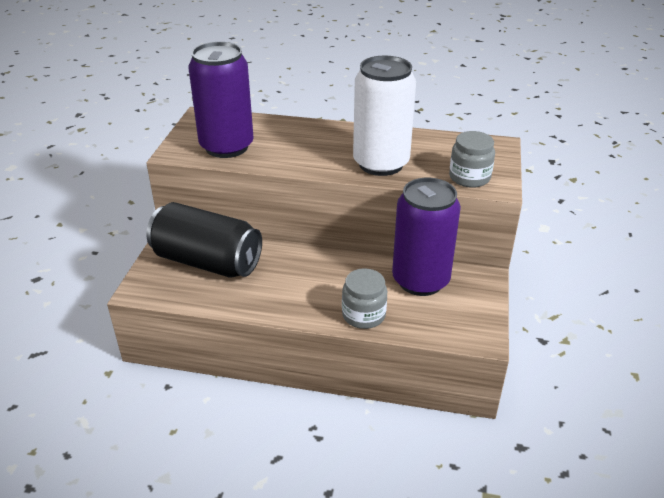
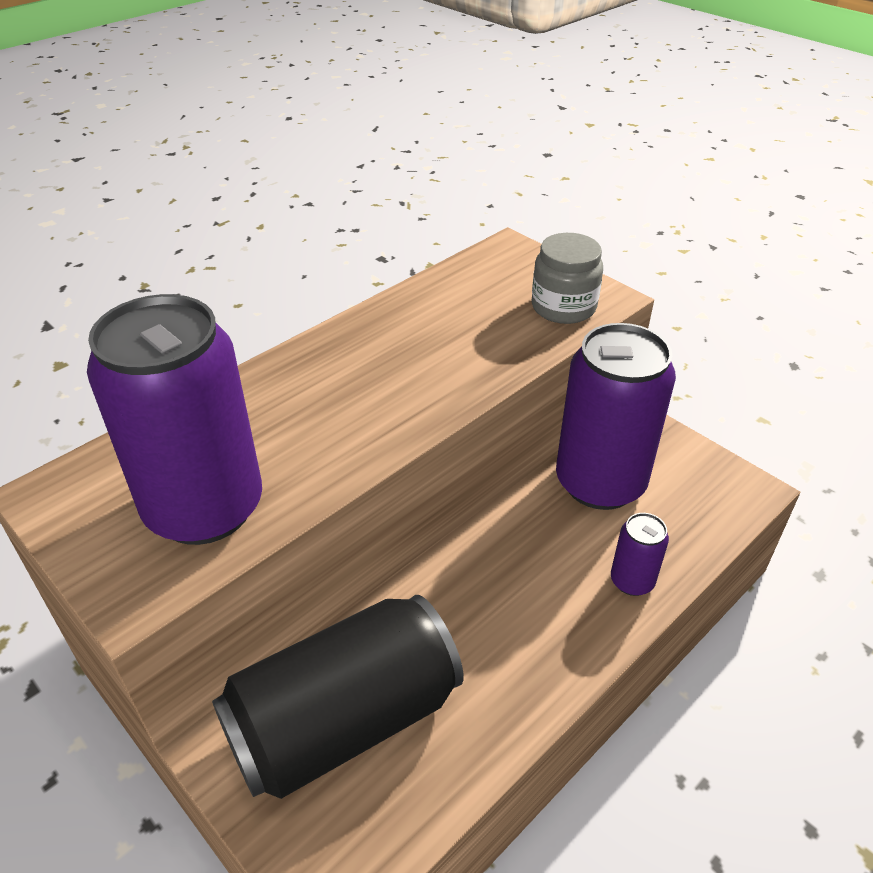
camera: 55 degrees left, 5 degrees up
grey jar [342,268,387,329] -> purple can [611,513,669,596]
white can [353,56,416,176] -> none

